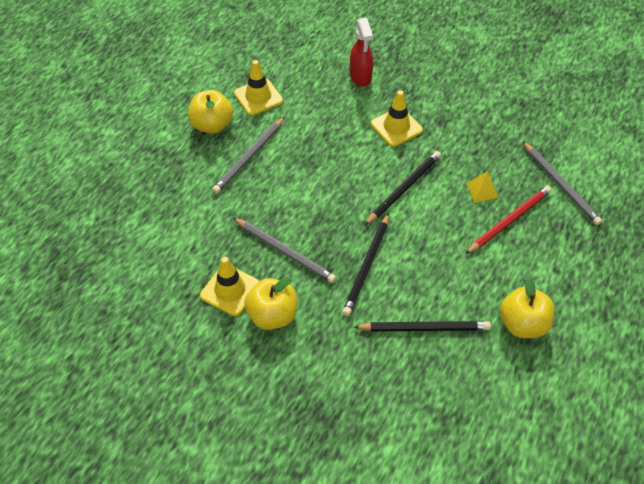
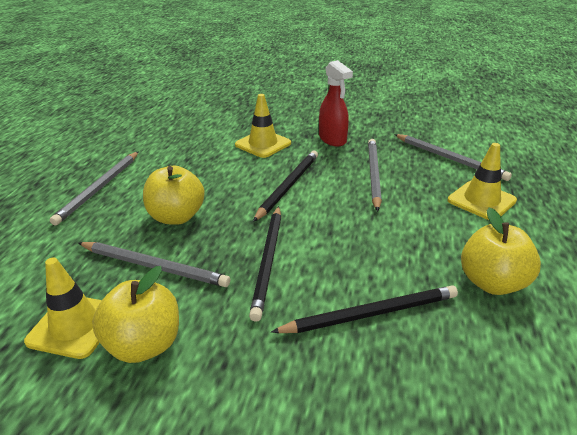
camera: 15 degrees left, 20 degrees down
yellow apple [188,90,233,134] -> yellow apple moved to [143,166,205,225]
yellow traffic cone [234,60,283,115] -> yellow traffic cone moved to [448,143,517,220]
red spray bottle [350,18,373,87] -> red spray bottle moved to [319,60,353,146]
red pencil [465,186,552,254] -> none
yellow pyramid [466,171,499,203] -> grey pencil [368,139,382,211]

